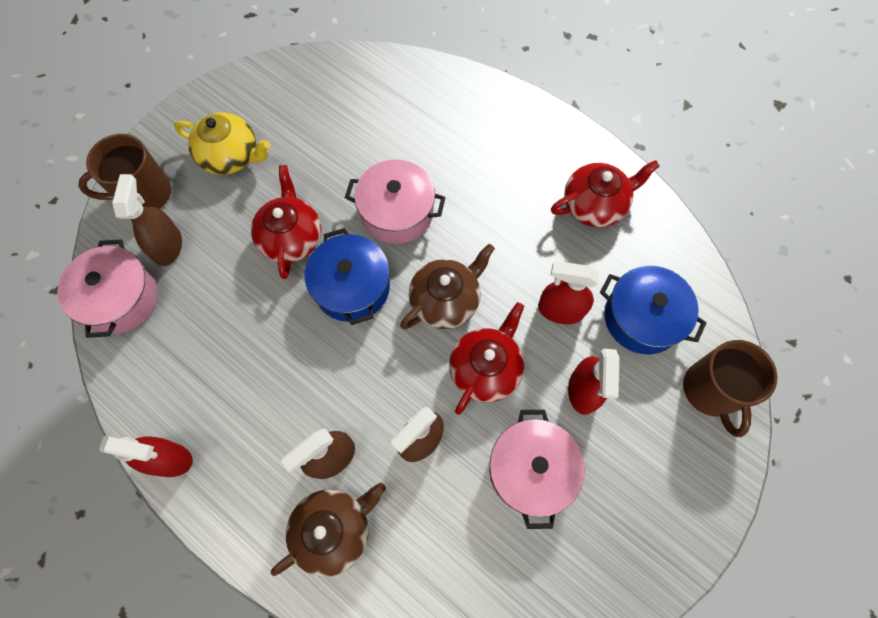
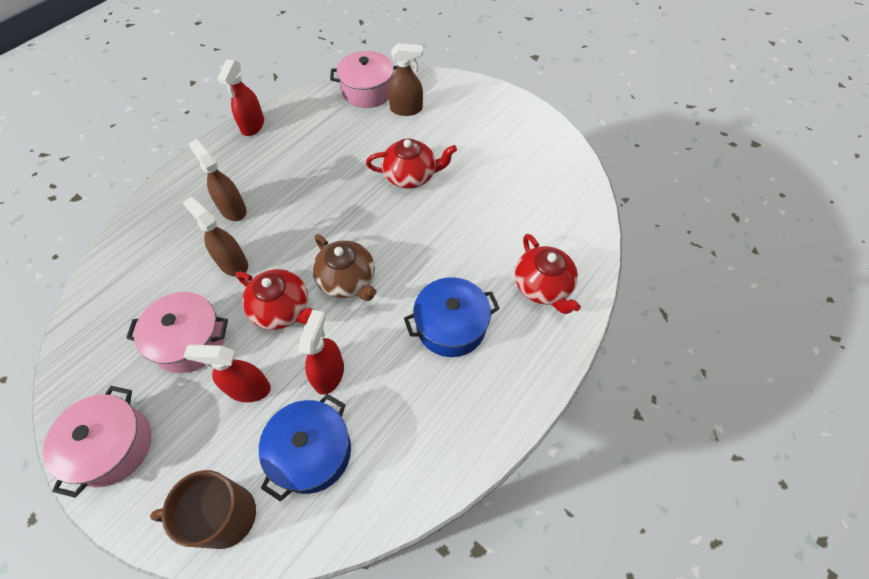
camera: 90 degrees right, 10 degrees down
brown mug [78,134,171,209] -> none
yellow teapot [174,112,270,175] -> none
brown teapot [271,483,386,577] -> none
blue pot [305,228,390,325] -> blue pot moved to [404,277,500,357]
pink pot [345,160,446,244] -> pink pot moved to [43,386,151,498]
red teapot [551,160,660,227] -> red teapot moved to [514,234,581,314]

